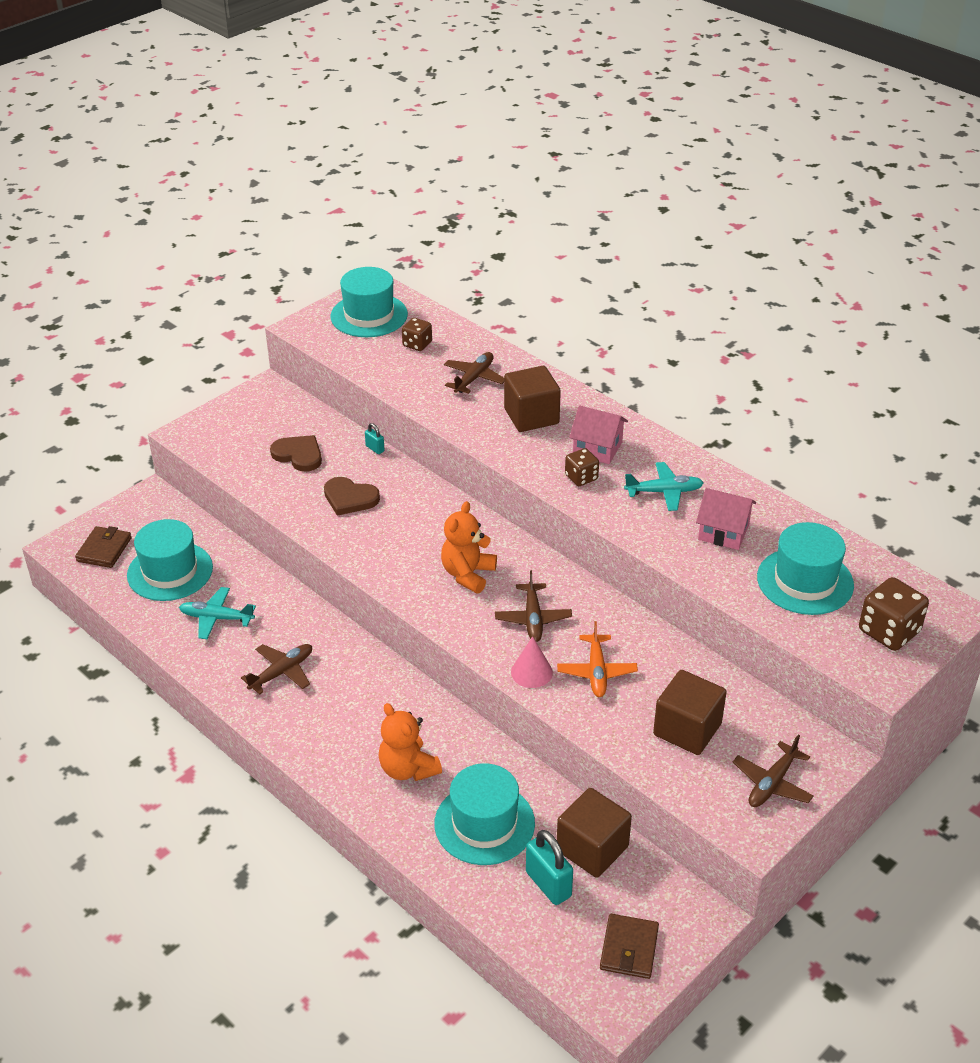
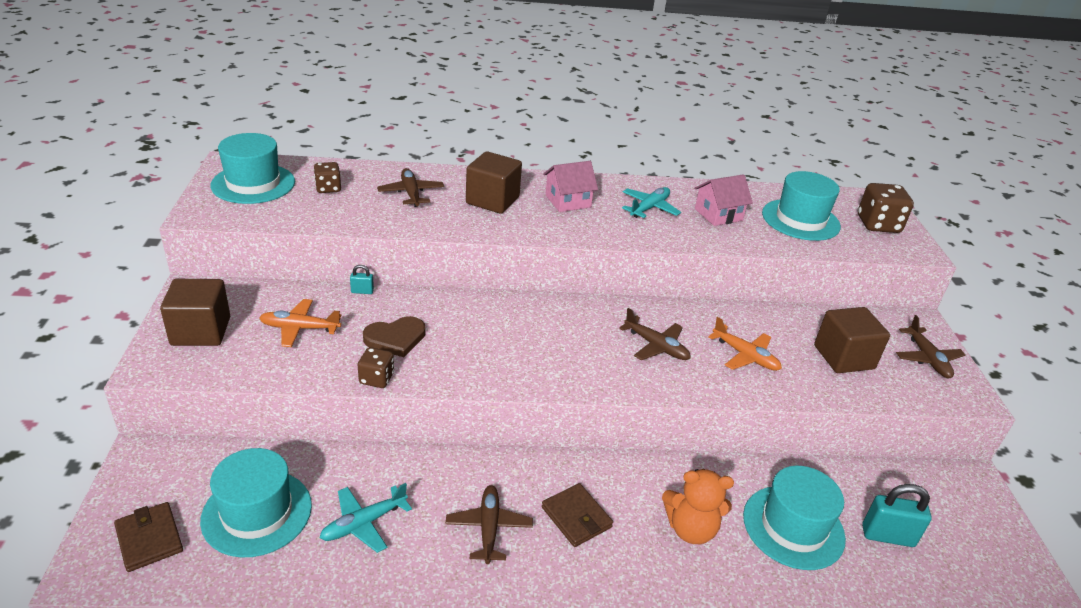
camera: 50 degrees left, 5 degrees down
brown heart [270,435,322,472] -> orange plane [259,299,341,347]
orange teddy bear [441,501,497,593] -> none
pink cone [511,636,553,688] -> none
brown cube [557,788,632,878] -> brown cube moved to [160,279,230,346]
brown dice [565,448,599,486] -> brown dice moved to [358,347,394,388]
brown wallet [600,914,659,979] -> brown wallet moved to [542,483,613,547]

